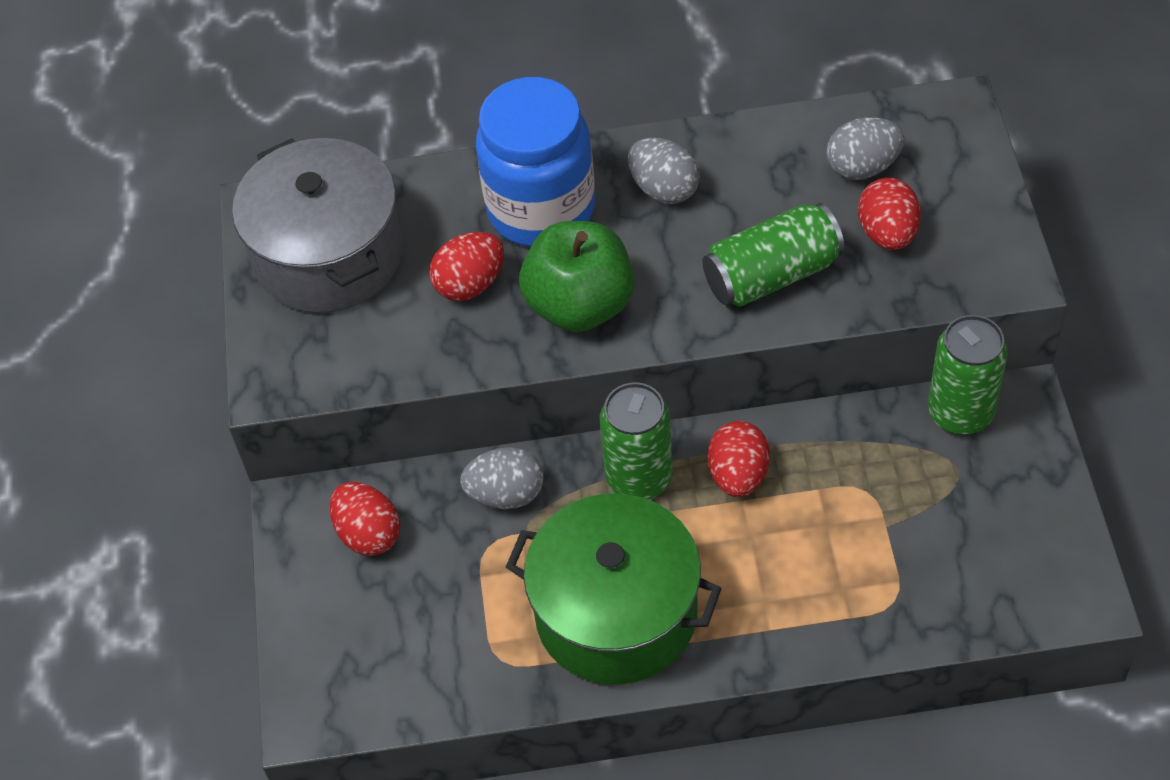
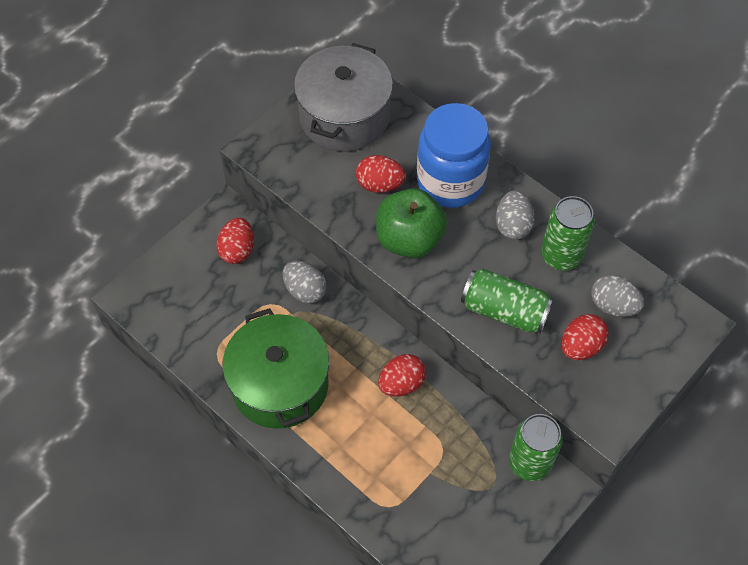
camera: 45 degrees right, 5 degrees up
green can [600,382,673,500] -> green can moved to [541,196,595,270]

